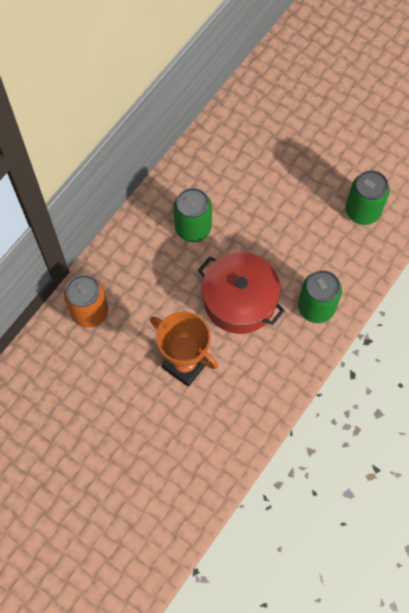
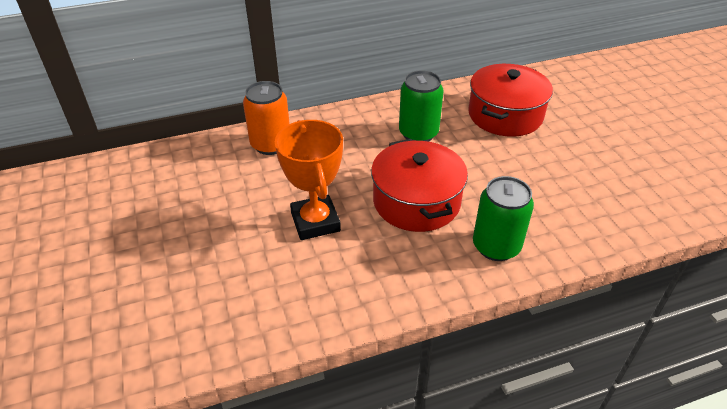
camera: 35 degrees right, 25 degrees down
green can [346,170,390,225] -> none
none -> red pot [468,64,553,137]

